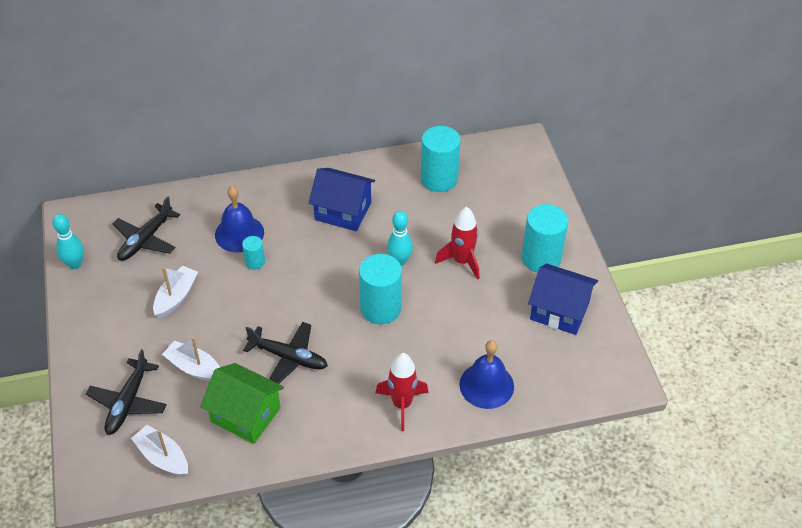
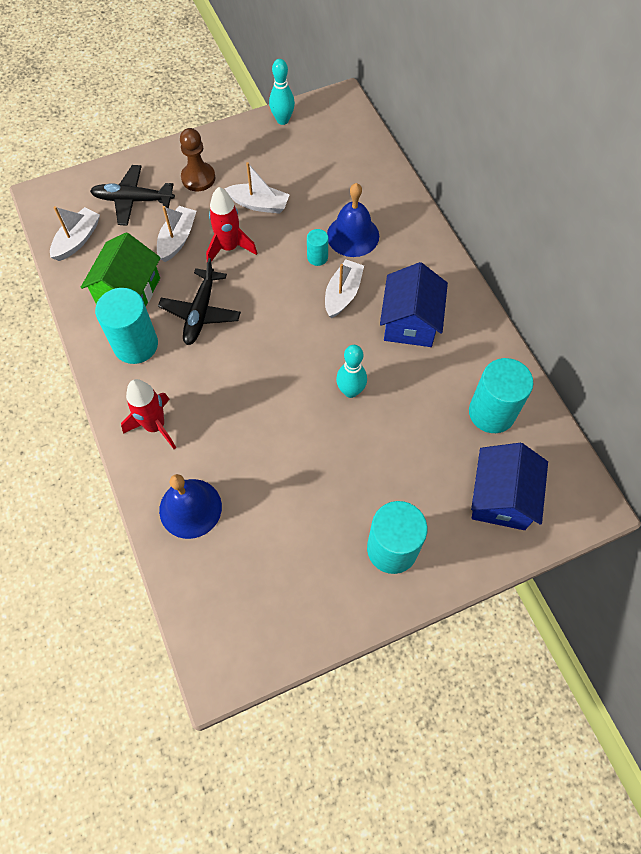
camera: 80 degrees right, 15 degrees up
black plane [112,196,180,261] -> none
turquoise cylinder [359,254,402,324] -> turquoise cylinder moved to [95,288,158,364]
red rocket [435,207,479,280] -> red rocket moved to [206,187,257,262]
blue house [528,263,598,335] -> blue house moved to [471,443,548,530]
none -> brown pawn [180,128,215,191]
none -> white boat [325,260,364,318]

